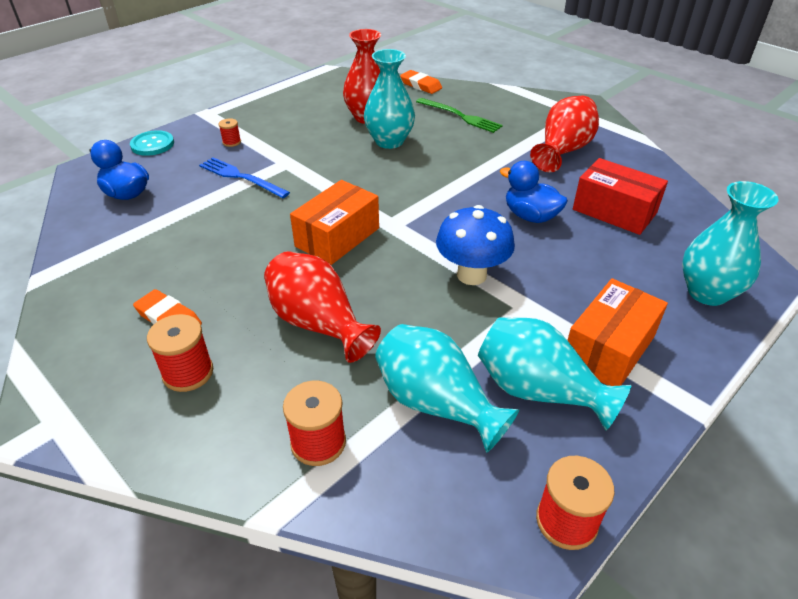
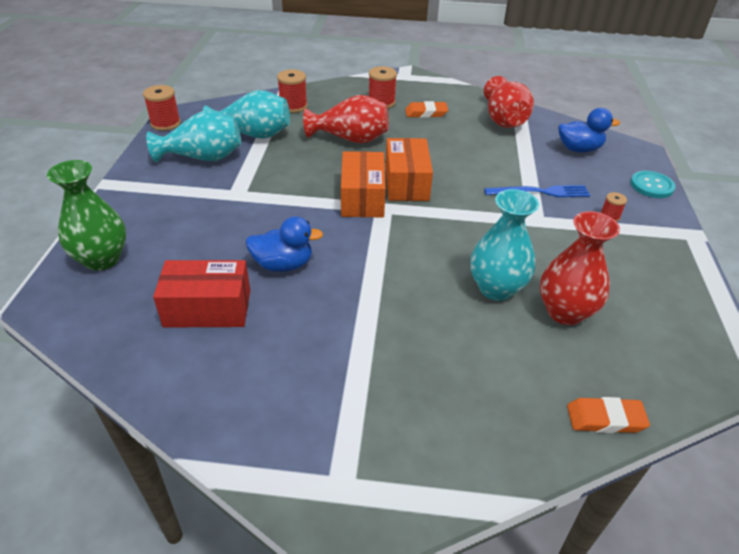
camera: 140 degrees right, 0 degrees up
green fork [416,98,503,133] -> none
blue mushroom [436,205,515,285] -> none
red vase [530,96,599,172] -> red vase moved to [484,76,534,128]
orange box [567,278,668,386] -> orange box moved to [341,151,386,217]
turquoise vase [682,181,778,306] -> green vase [47,160,126,271]

